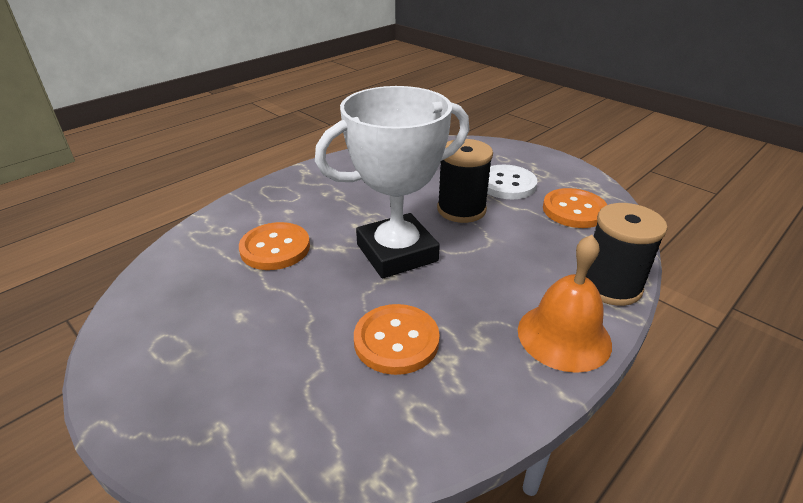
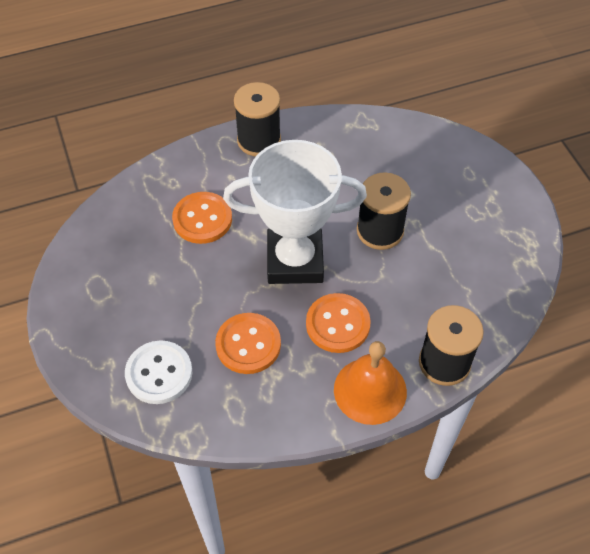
camera: 25 degrees right, 20 degrees up
white button [487,165,537,199] -> white button moved to [125,340,192,404]
orange button [543,188,607,228] -> orange button moved to [306,293,371,353]
none -> black spool [234,82,281,156]

